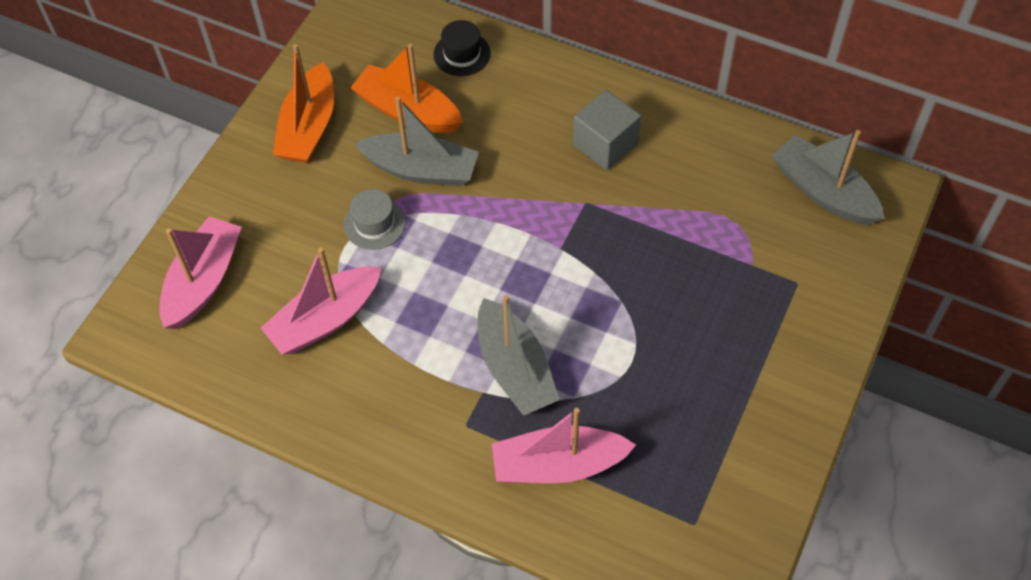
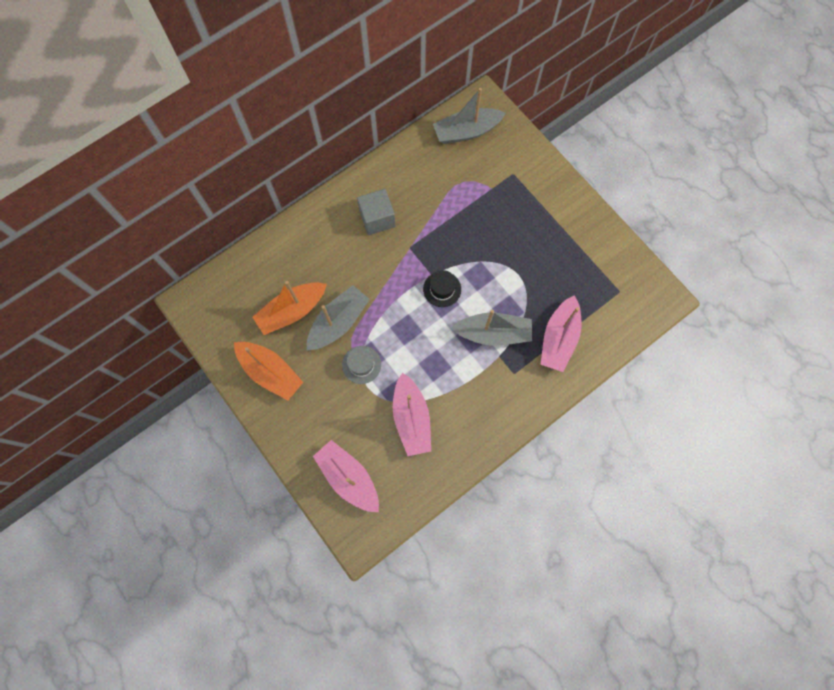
camera: 65 degrees left, 15 degrees up
black hat [433,20,491,76] -> black hat moved to [423,270,461,307]

